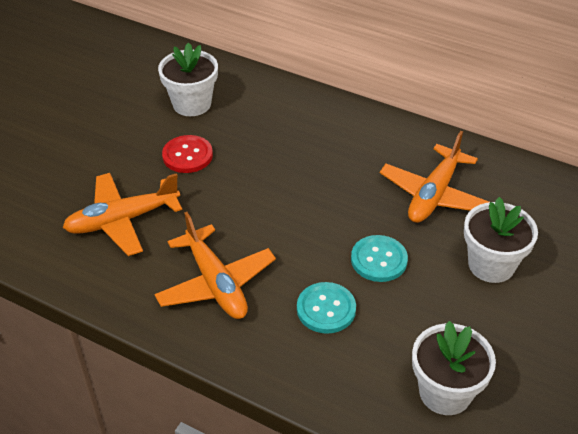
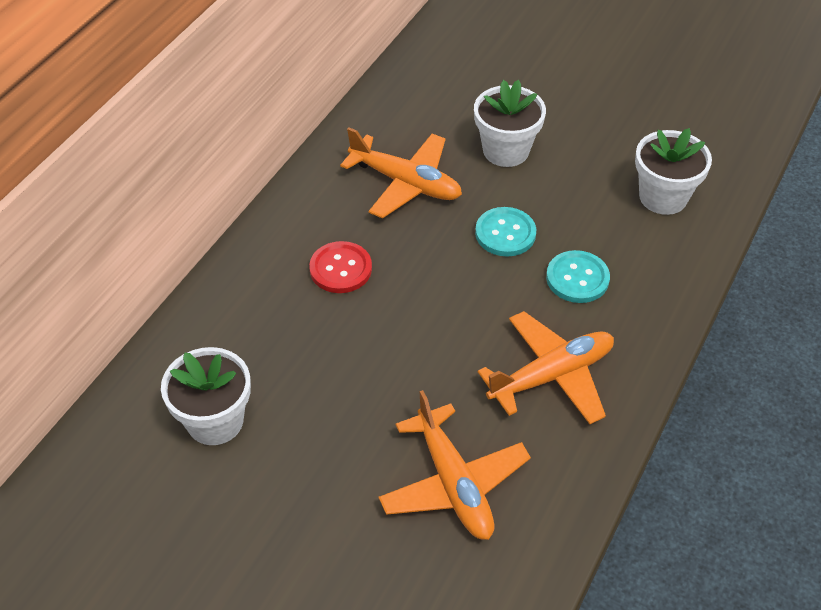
camera: 90 degrees left, 5 degrees up
red button [162,135,213,173] -> red button moved to [309,241,372,293]

